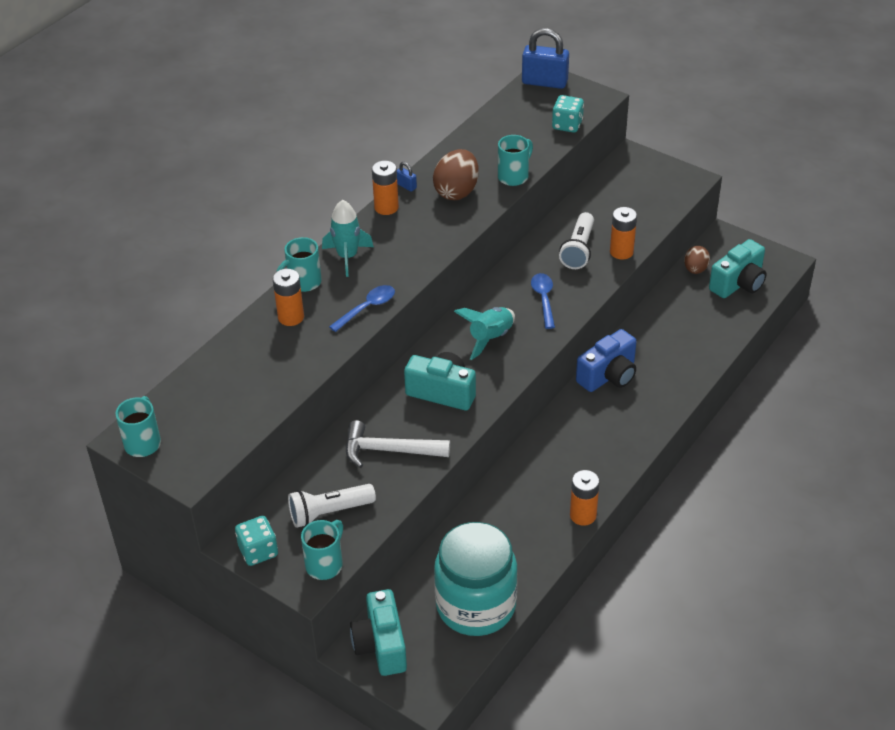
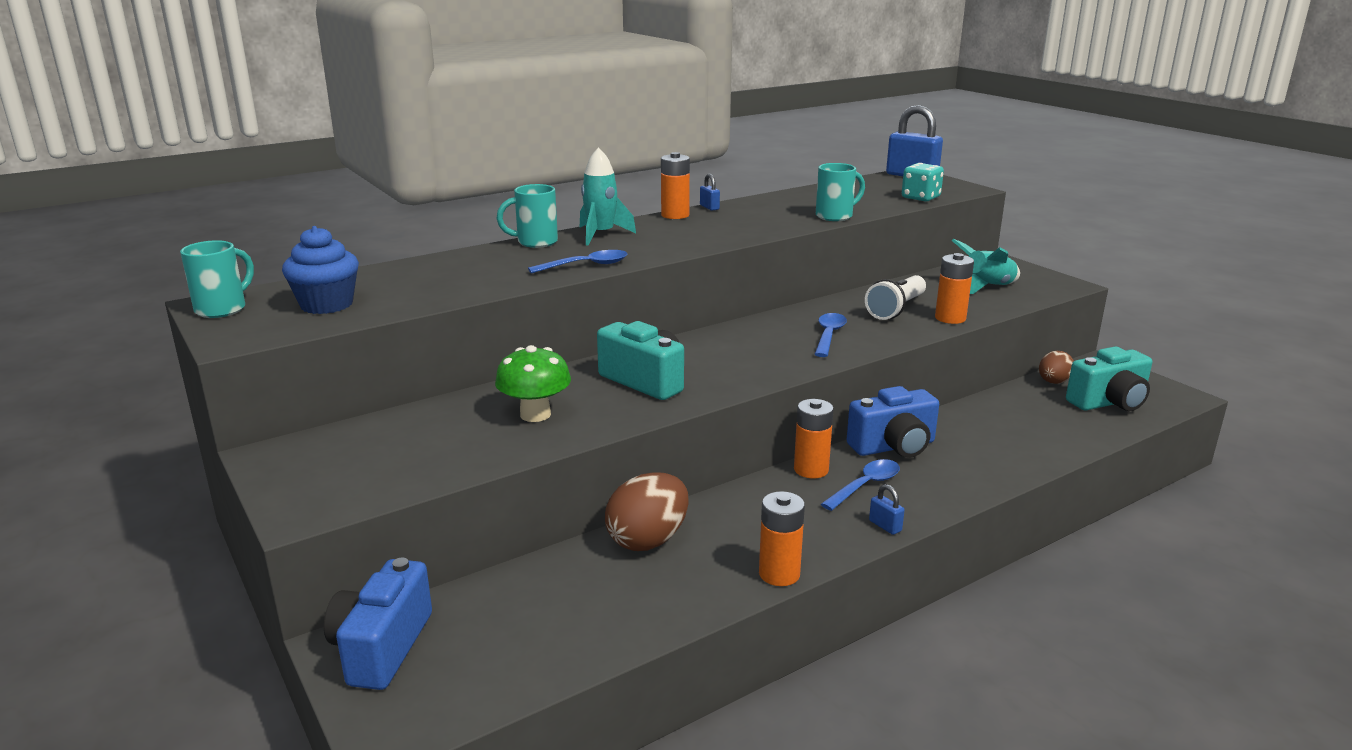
camera: 20 degrees right, 20 degrees down
turquoise dice [235,516,278,566] -> none
orange battery [273,269,304,326] -> orange battery moved to [794,399,834,478]
white flashlight [288,484,376,528] -> none
turquoise mug [301,520,343,580] -> none
white hammer [346,420,450,468] -> green mushroom [495,345,571,422]
turquoise camera [350,589,407,676] -> blue camera [324,558,432,690]
brown egg [433,149,479,200] -> brown egg moved to [605,472,689,551]
turquoise jar [434,522,518,636] -> none
turquoise rocket [454,307,515,360] -> turquoise rocket moved to [952,239,1020,294]
none -> blue cupcake [282,226,359,314]
none -> blue spoon [821,459,900,511]
none -> blue padlock [869,484,905,535]

